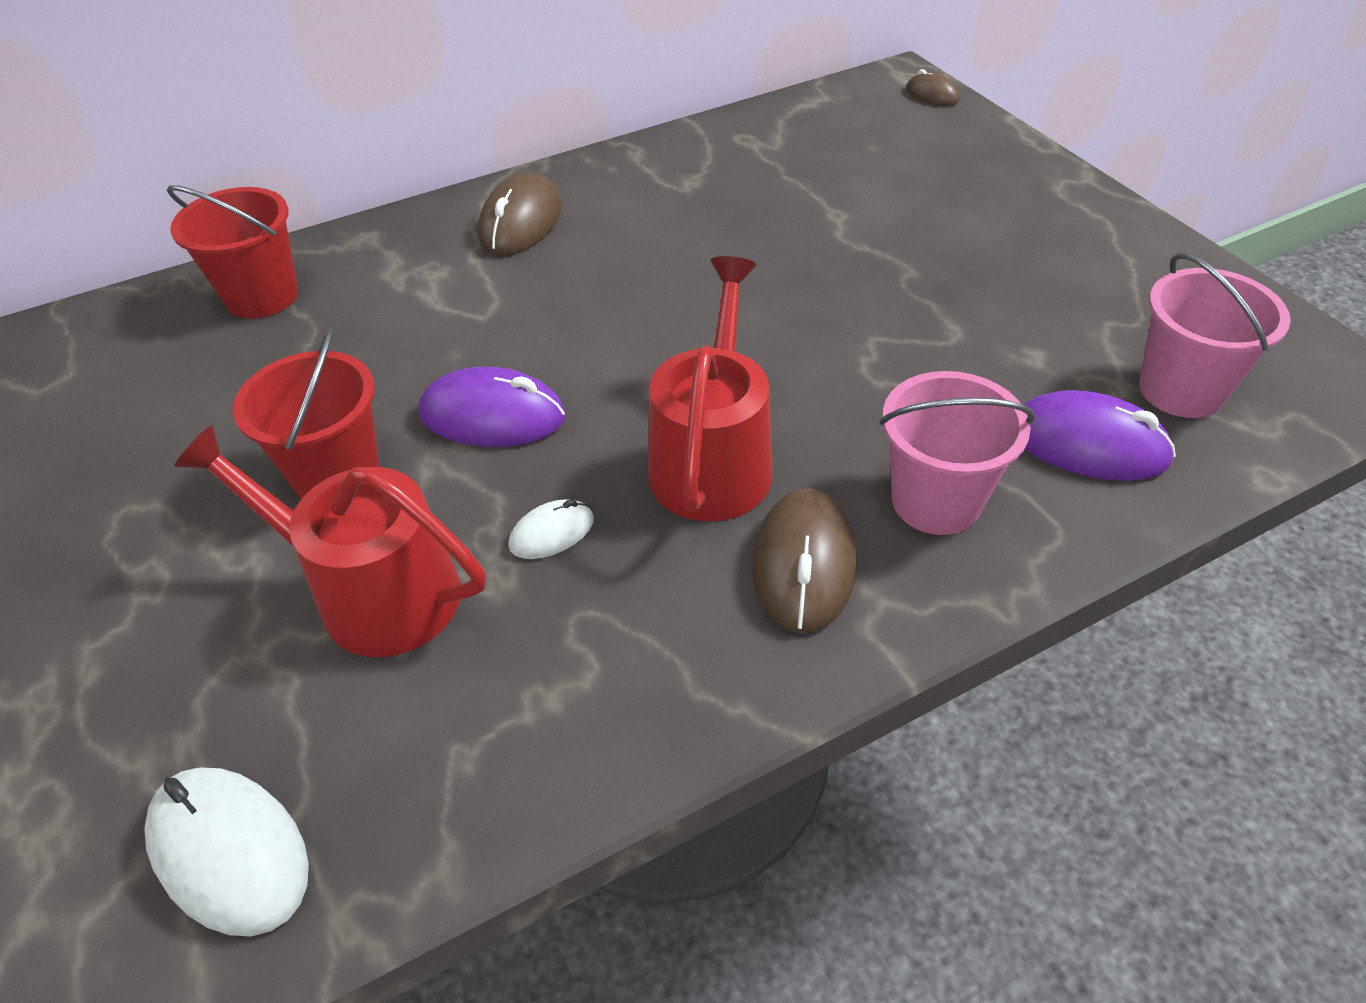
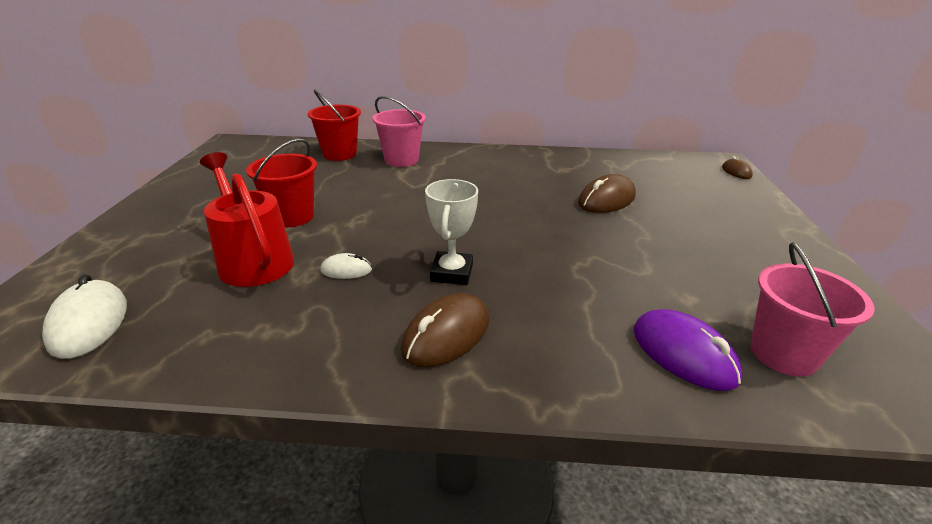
camera: 30 degrees right, 15 degrees down
purple mouse [419,367,565,447] -> none
brown mouse [478,172,562,256] -> brown mouse moved to [578,174,636,213]
red watering can [648,256,772,521] -> white trophy [425,179,478,285]
pink bucket [880,371,1035,535] -> pink bucket moved to [372,96,426,167]

